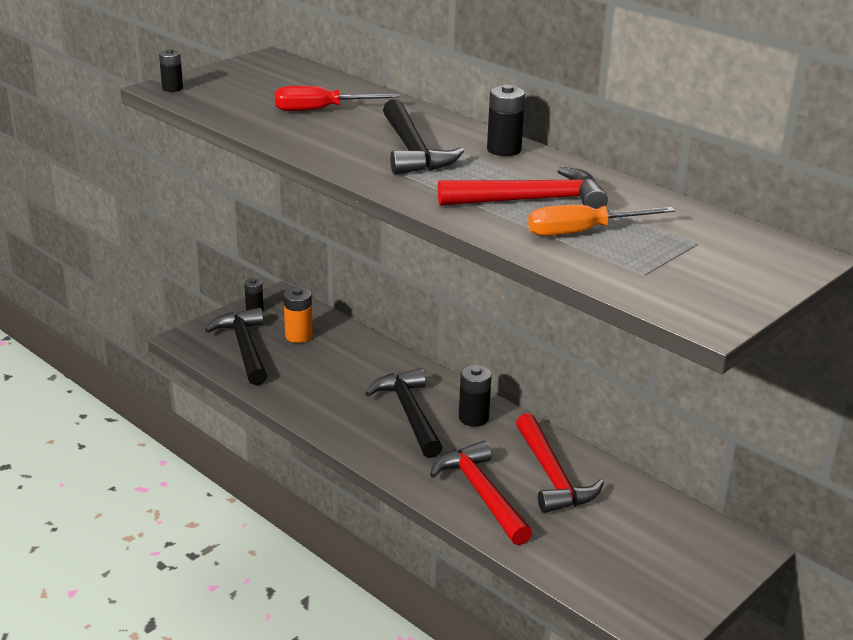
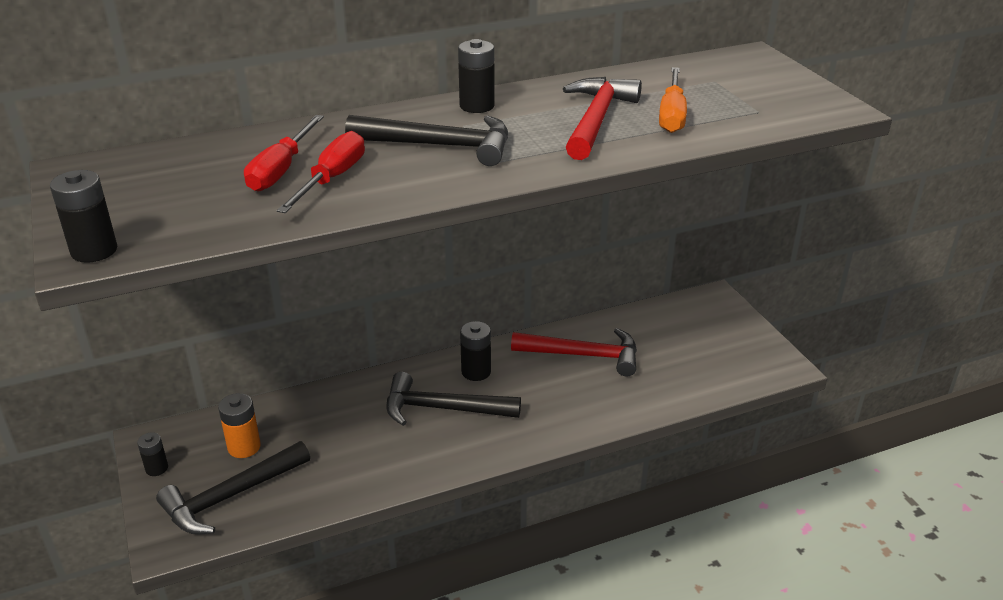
camera: 65 degrees left, 5 degrees up
black battery [159,49,183,92] -> black battery [50,170,117,263], size x1.51
black hammer [205,307,267,385] -> black hammer turned 45 degrees counterclockwise [156,441,310,535]
red hammer [430,441,532,545] -> none
none -> red screwdriver [276,131,365,213]

